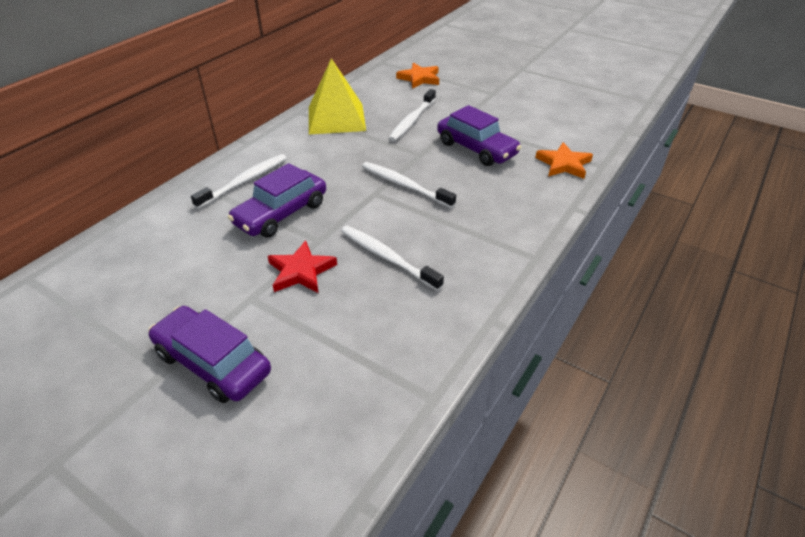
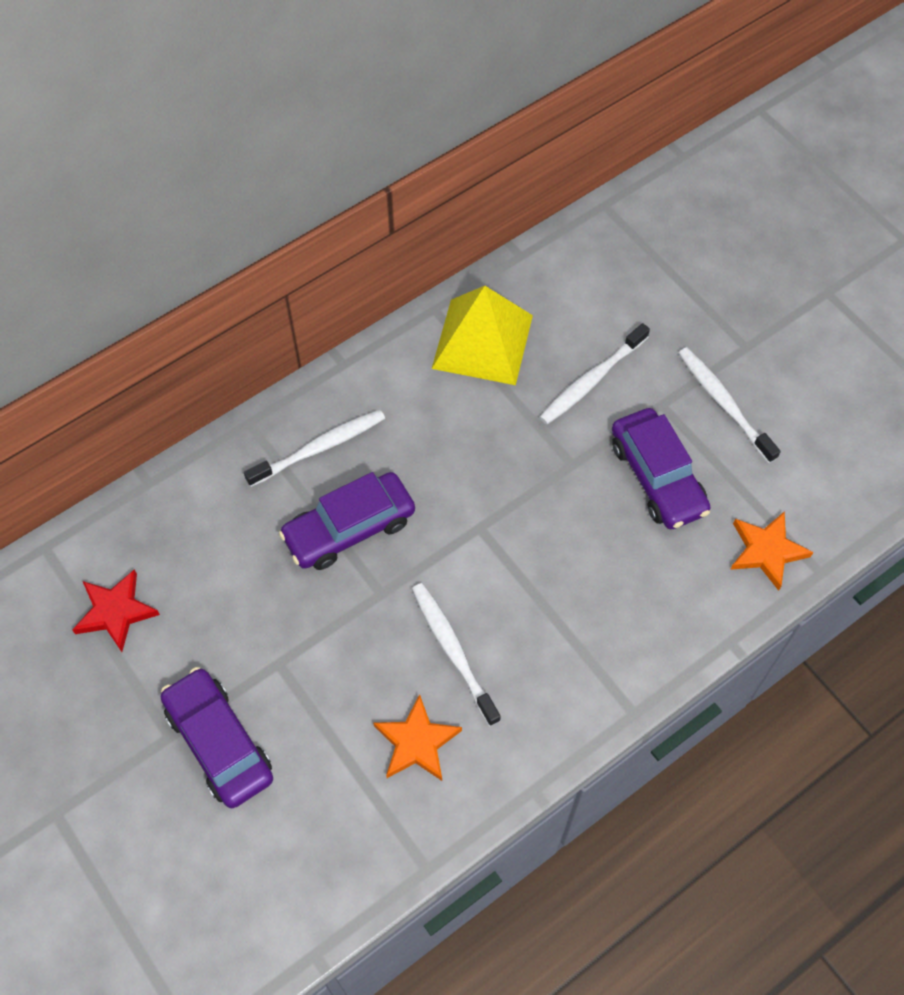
camera: 20 degrees right, 20 degrees up
red star [268,241,337,293] -> red star moved to [72,570,160,652]
white toothbrush [362,162,456,208] -> white toothbrush moved to [678,347,781,463]
orange star [396,63,439,89] -> orange star moved to [373,694,462,781]

